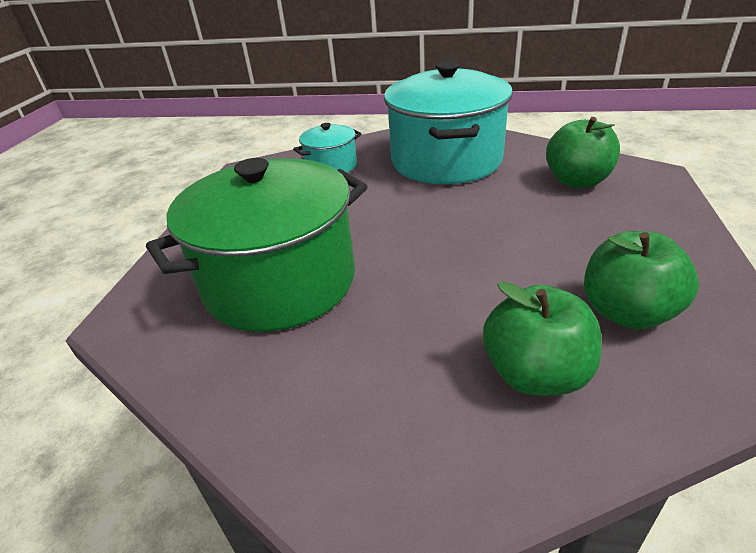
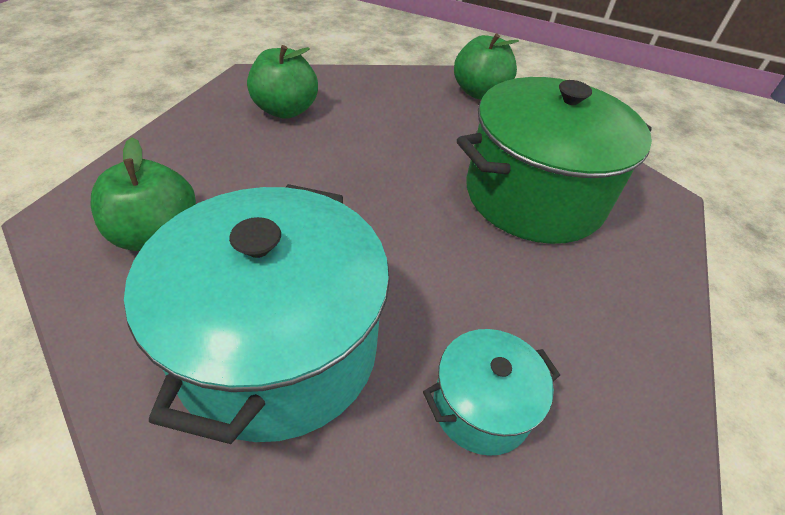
camera: 175 degrees left, 10 degrees up
green apple [483,281,602,396] -> green apple moved to [454,33,519,99]

